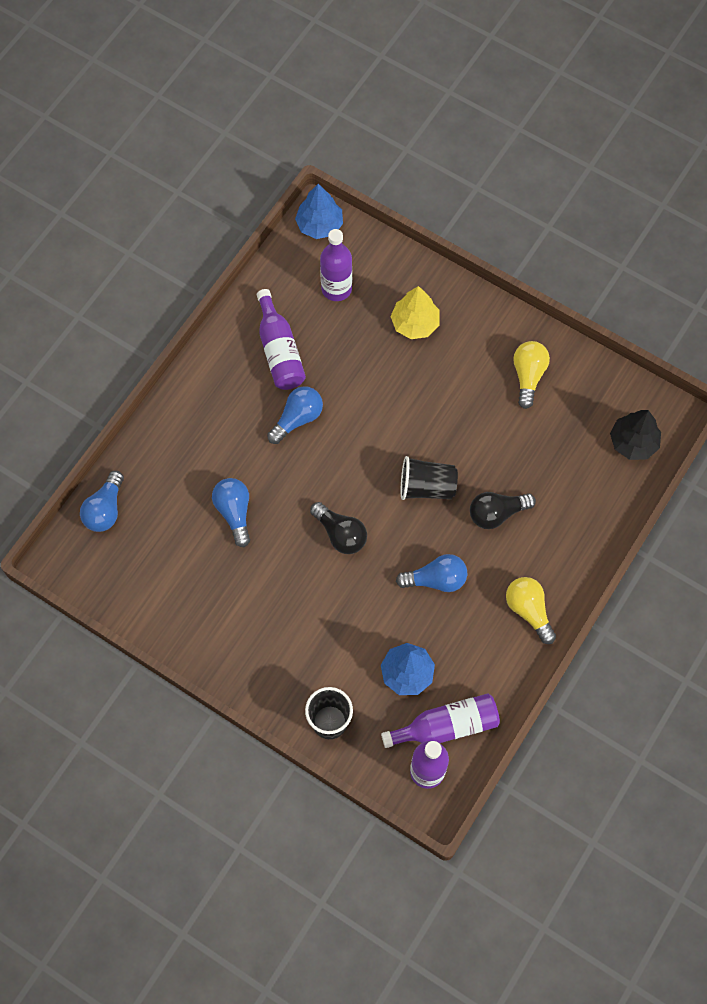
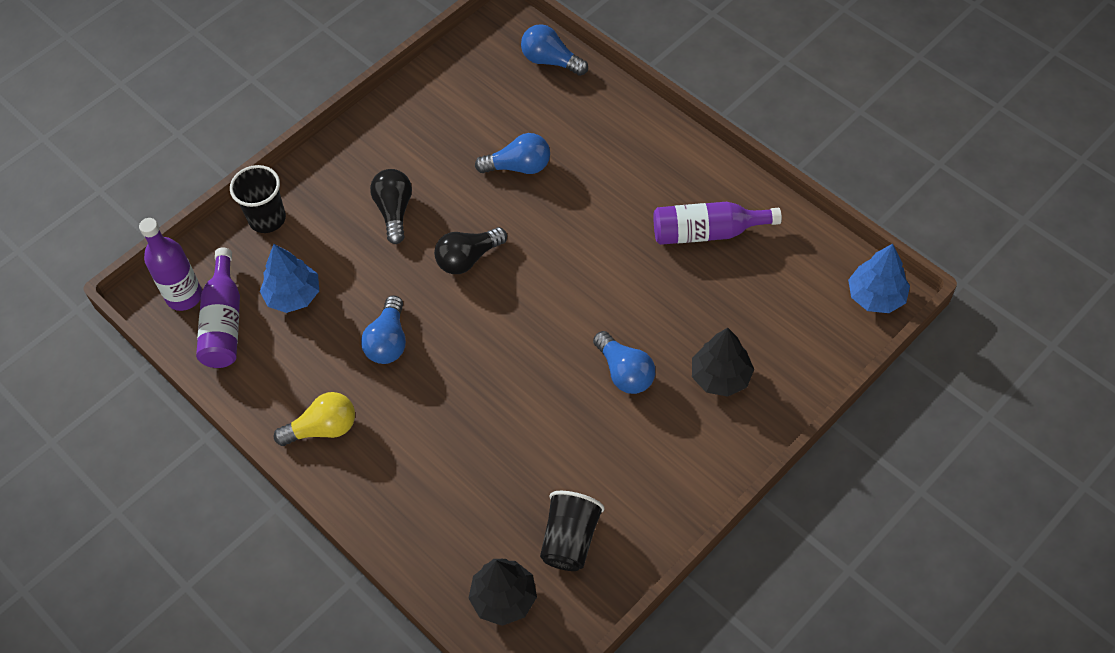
camera: 105 degrees right, 10 degrees down
blue light bulb [267,386,323,444] -> blue light bulb moved to [593,331,655,394]
purple bottle [320,229,352,301] -> none
yellow tree [390,286,440,339] -> black tree [692,328,754,397]
black cup [401,456,458,500] -> black cup moved to [540,491,605,571]
black light bulb [470,492,536,529] -> black light bulb moved to [370,169,412,244]
yellow light bulb [513,341,550,409] -> none

